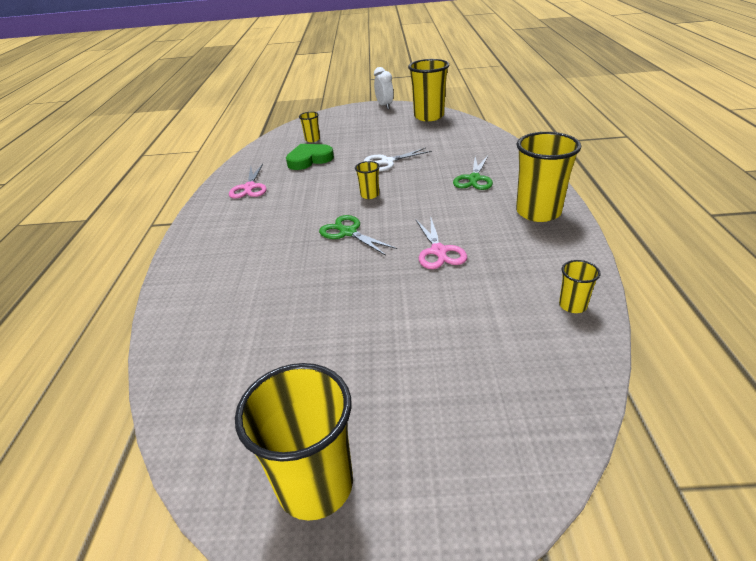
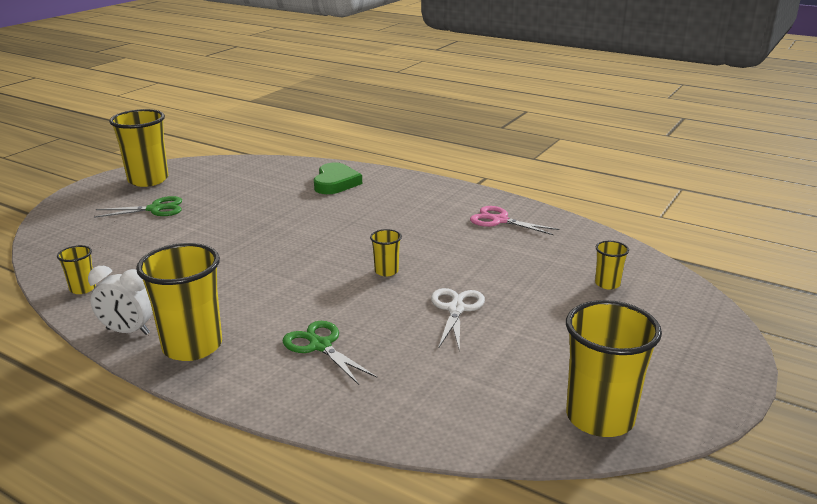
camera: 120 degrees right, 10 degrees down
green heart [286,144,334,170] -> green heart moved to [314,162,362,194]
green scissors [319,215,397,256] -> green scissors moved to [94,196,182,218]
white clock [374,67,394,109] -> white clock moved to [88,266,153,335]
pink scissors [416,218,467,269] -> none

